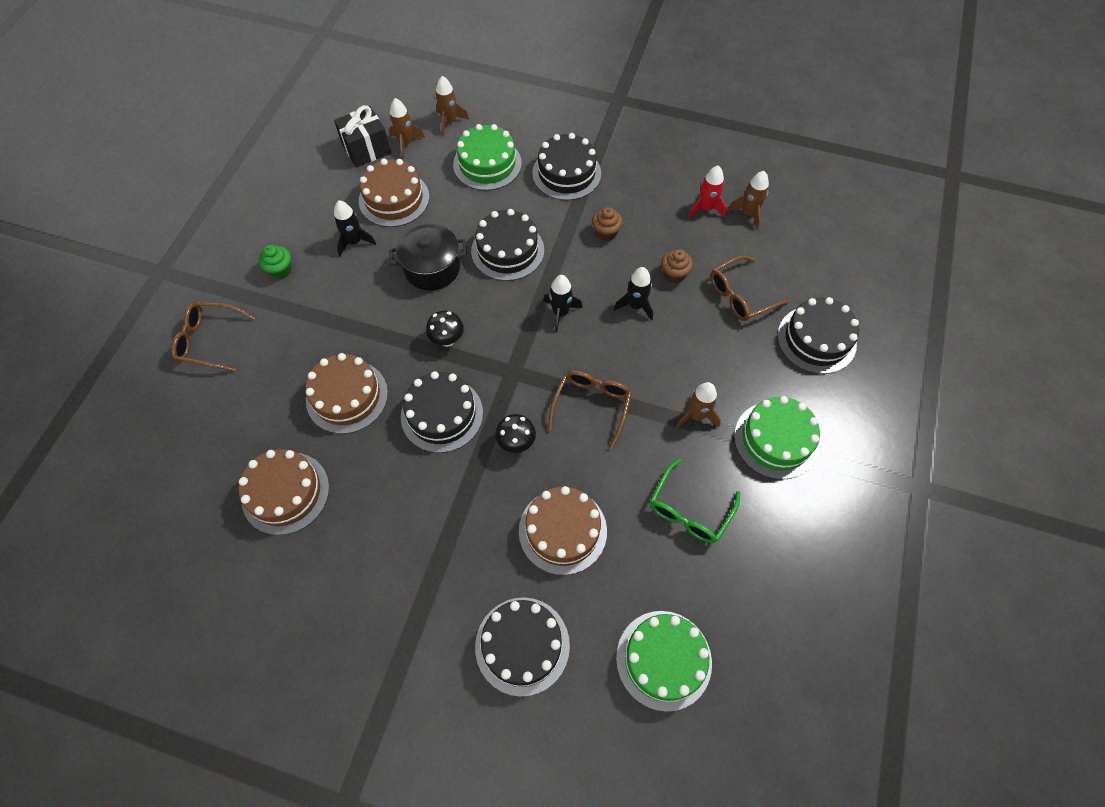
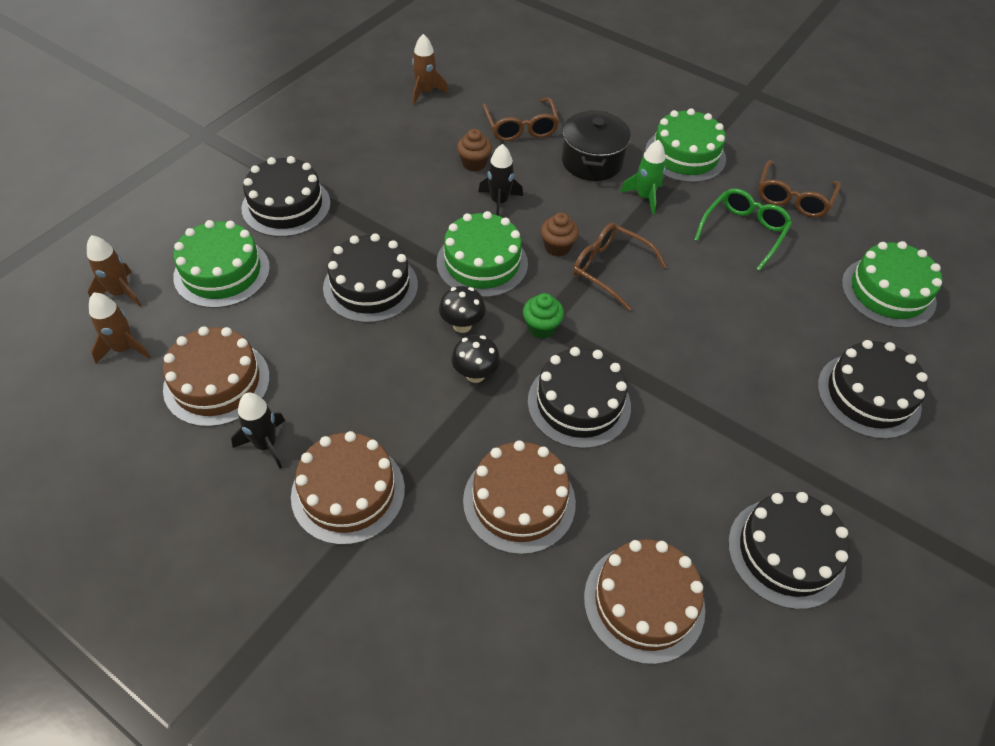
camera: 75 degrees left, 10 degrees down
brown glasses [171,302,255,372] -> brown glasses moved to [758,160,841,217]
green cupcake [259,245,292,279] -> green cupcake moved to [523,293,564,339]
black gift [334,105,391,167] -> none
black pot [389,223,467,291] -> black pot moved to [562,110,631,181]
black mushroom [495,414,536,453] -> black mushroom moved to [439,286,486,333]
brown cake [519,486,607,575] -> brown cake moved to [291,431,405,545]
black rocket [543,275,583,332] -> green cake [437,211,528,298]
brown cupcake [592,207,623,242] -> brown cupcake moved to [541,212,579,256]
green glasses [650,459,740,543] -> green glasses turned 105 degrees counterclockwise [694,188,792,271]
brown rocket [676,382,721,428] -> green rocket [620,139,666,215]
red rocket [688,166,727,218] -> none
black cake [777,297,859,374] -> black cake moved to [728,492,850,610]

